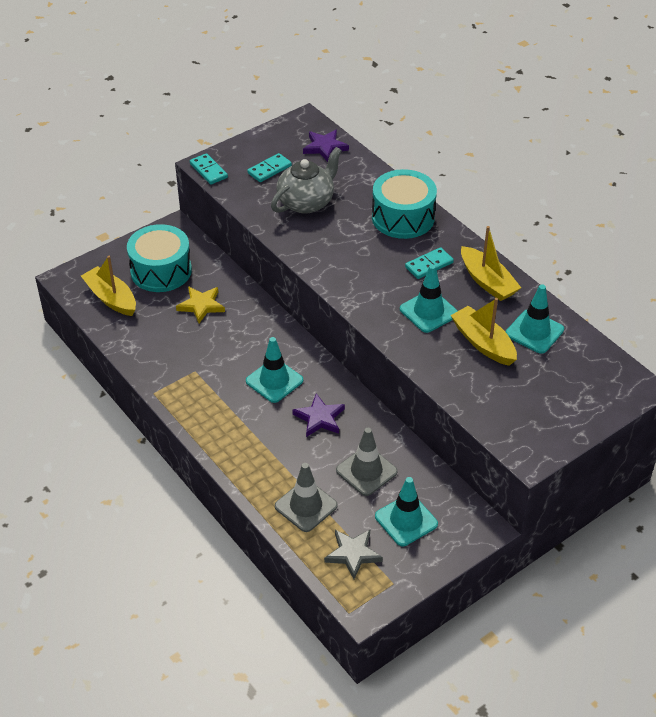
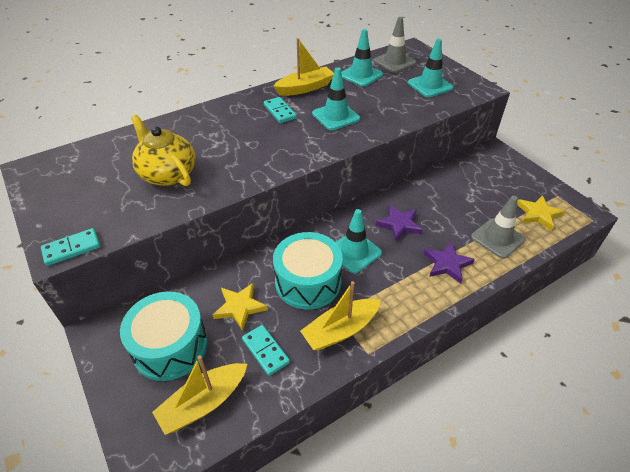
camera: 85 degrees left, 0 degrees up
turquoise domino [247,153,292,182] -> turquoise domino moved to [242,325,290,376]
grey teapot [271,147,342,214] -> yellow teapot [131,115,195,186]
purple star [303,130,349,162] -> purple star moved to [424,242,475,283]
grey star [324,530,383,579] -> yellow star [517,195,565,231]
grey traffic cone [336,428,397,496] -> grey traffic cone moved to [374,17,416,73]
turquoise drum [372,169,437,239] -> turquoise drum moved to [273,232,343,310]
turquoise traffic cone [375,477,438,546] -> turquoise traffic cone moved to [408,39,453,97]
yellow boat [451,298,517,366] -> yellow boat moved to [300,281,381,351]

